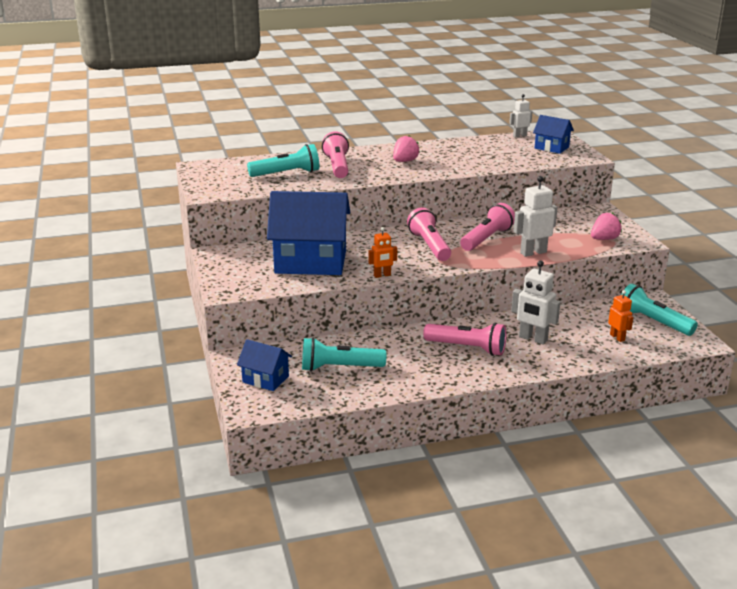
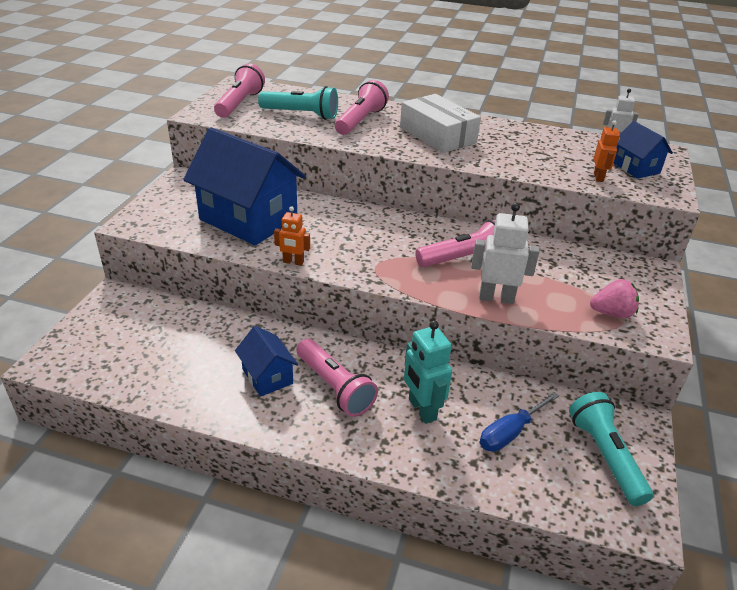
camera: 30 degrees right, 10 degrees up
blue house [237,339,292,391] -> blue house moved to [235,326,298,397]
turquoise flashlight [302,337,386,372] -> none
pink strawberry [393,135,420,162] -> white box [400,94,481,153]
pink flashlight [407,208,451,261] -> pink flashlight moved to [214,64,265,118]
white robot [511,260,561,345] -> turquoise robot [404,320,452,424]
orange robot [608,290,633,342] -> orange robot moved to [594,120,620,182]
none -> blue screwdriver [480,392,559,452]

